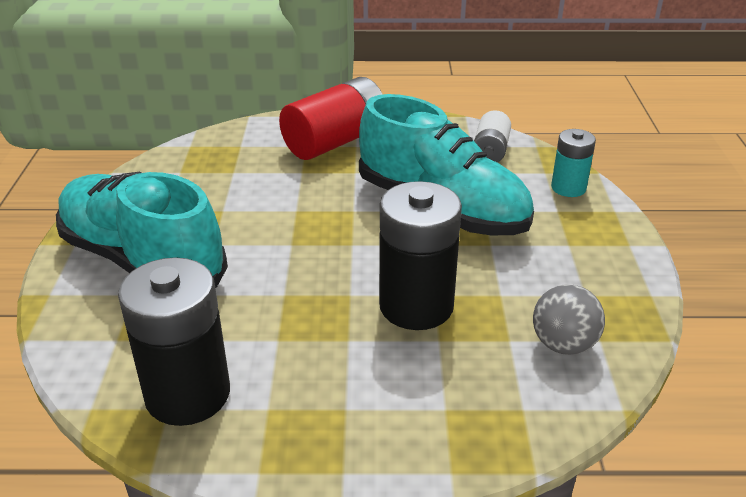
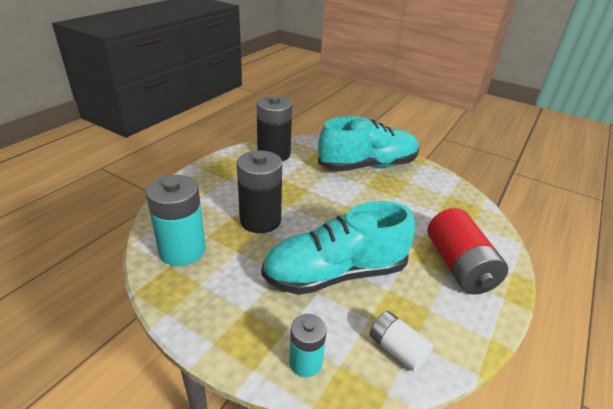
camera: 120 degrees right, 0 degrees up
grey ball [533,284,605,355] -> turquoise battery [145,175,206,266]

